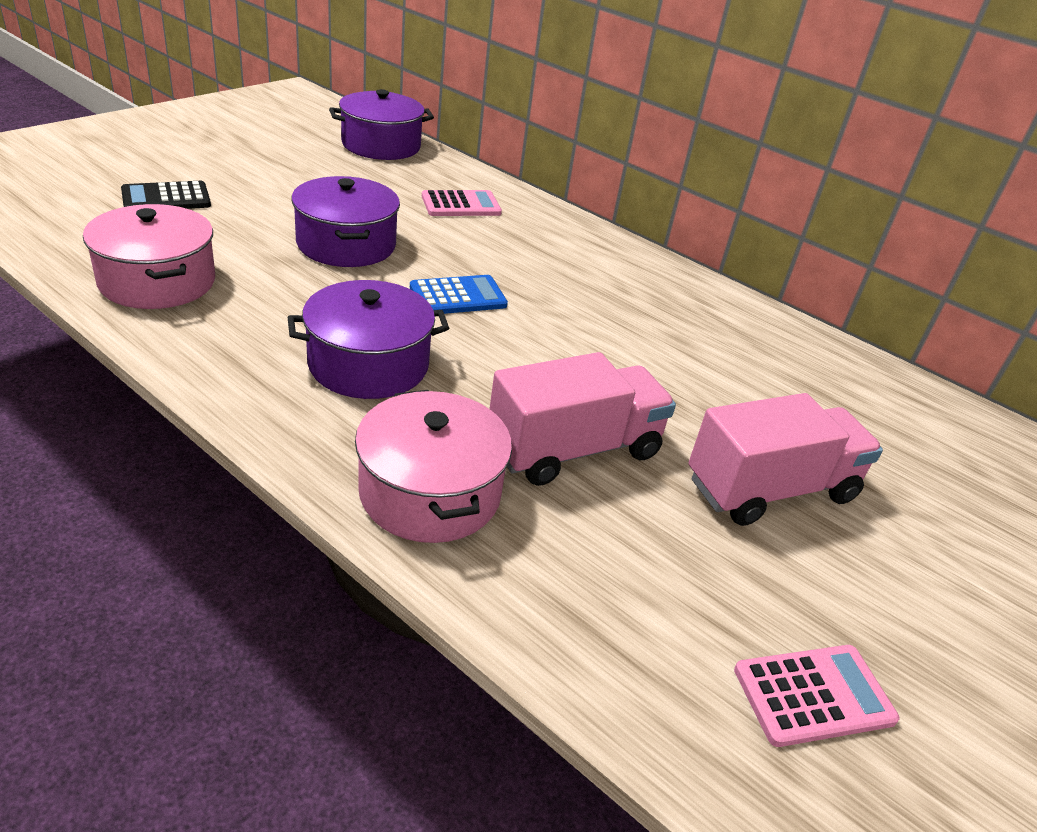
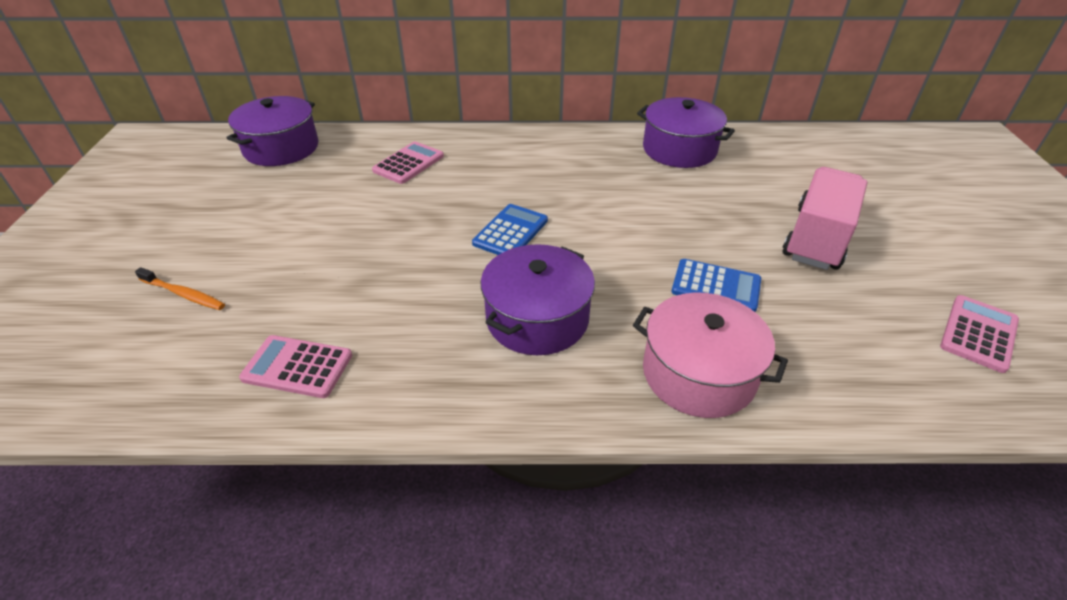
camera: 35 degrees left, 5 degrees up
pink pot [83,204,215,309] -> pink calculator [239,335,352,398]
black calculator [121,181,211,209] -> orange toothbrush [135,267,225,310]
purple pot [291,176,400,267] -> purple pot moved to [637,97,735,168]
pink truck [490,352,676,486] -> blue calculator [672,259,761,312]

